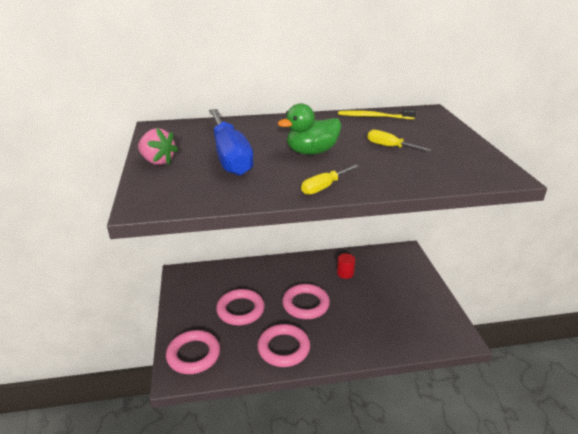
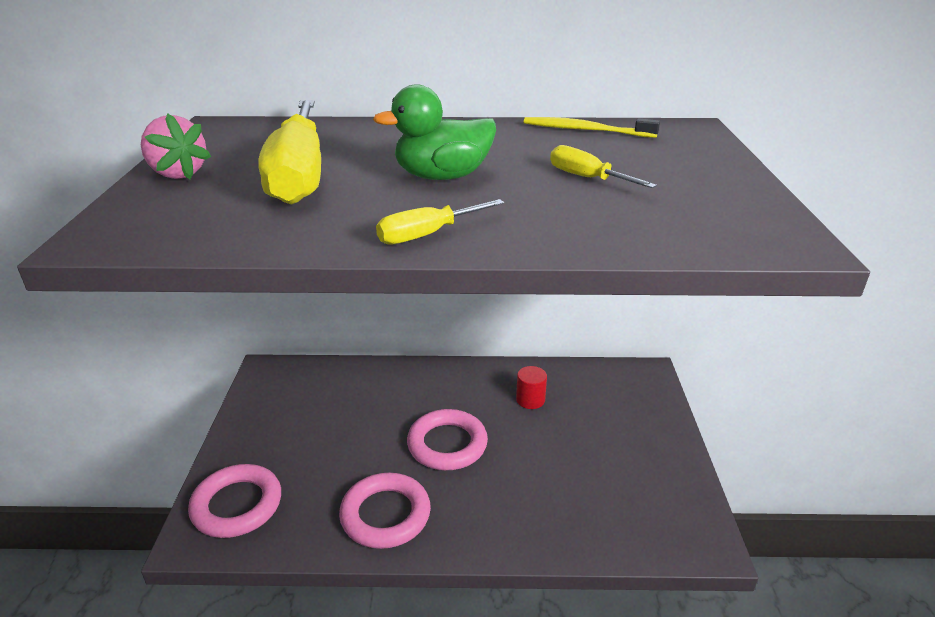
camera: 10 degrees right, 0 degrees up
blue screwdriver [209,109,254,176] -> yellow screwdriver [258,100,321,204]
pink ring [216,289,265,325] -> none

